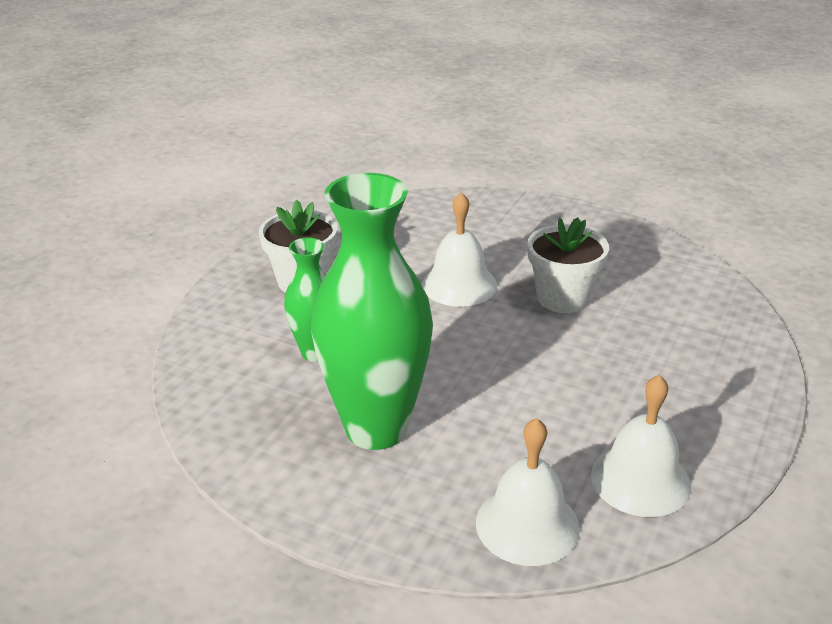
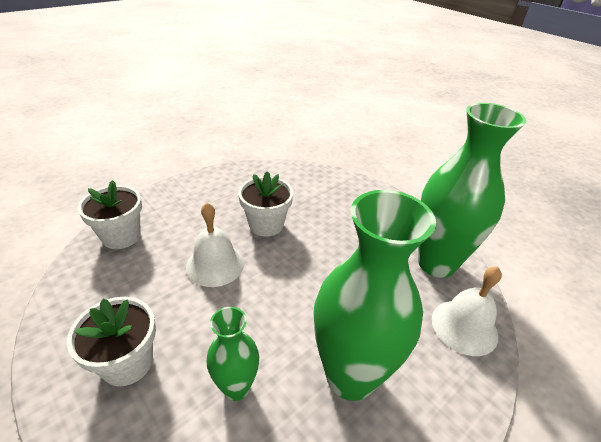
camera: 70 degrees left, 5 degrees up
white bell [591,375,691,517] -> green vase [418,103,526,278]
none -> white flower pot [78,180,142,249]

